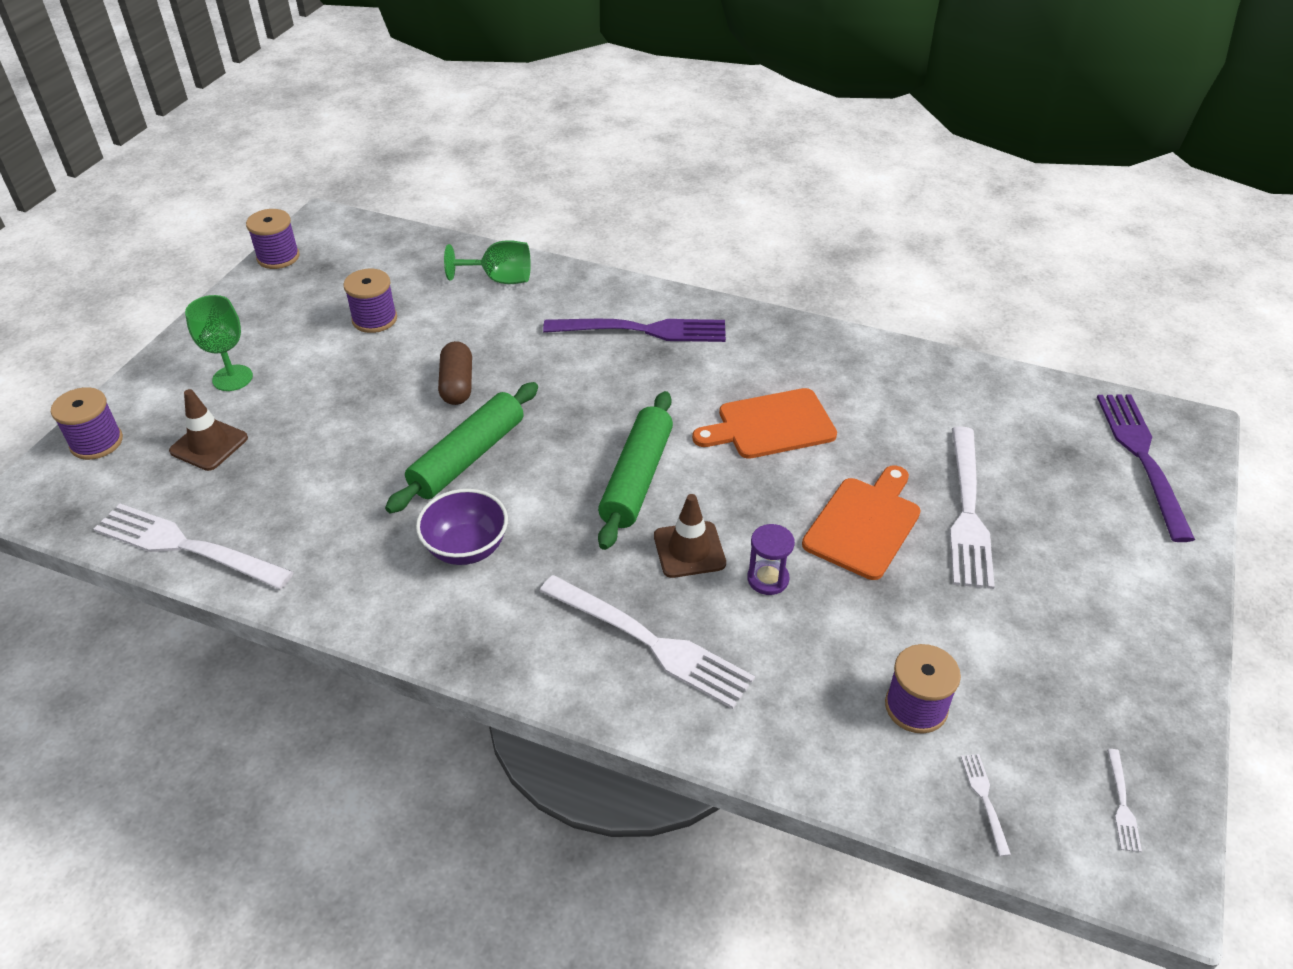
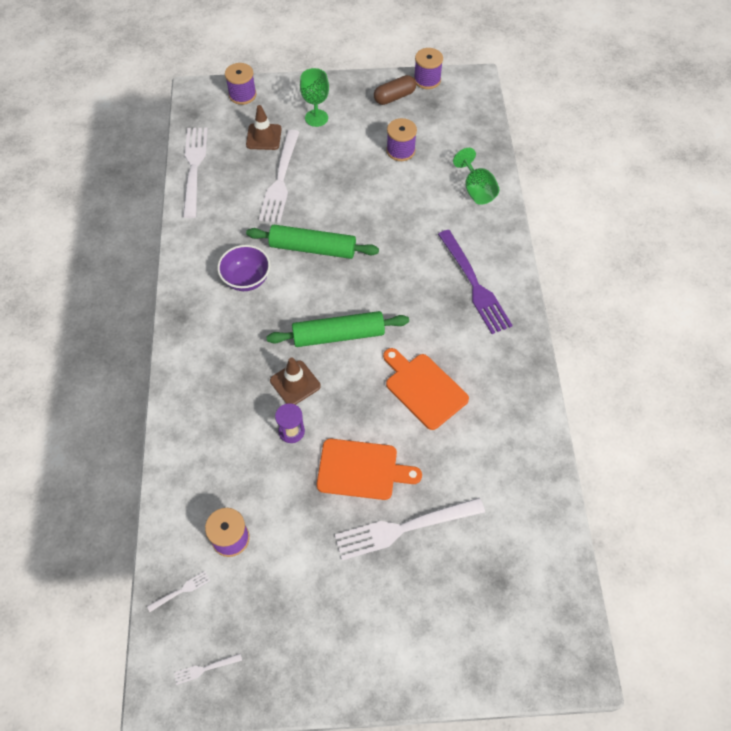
camera: 65 degrees right, 15 degrees up
brown capsule [438,341,472,405] -> brown capsule moved to [374,75,416,105]
white fork [540,575,755,709] -> white fork moved to [259,130,299,223]
purple fork [1097,394,1195,542] -> none

